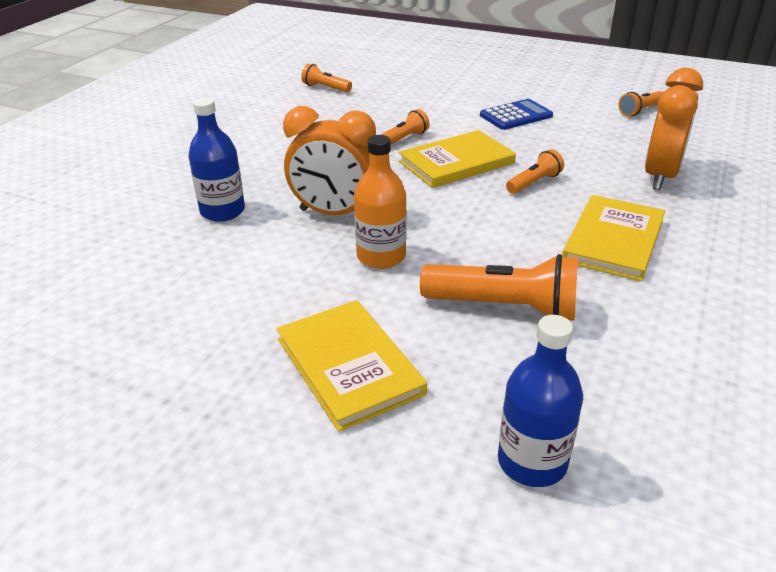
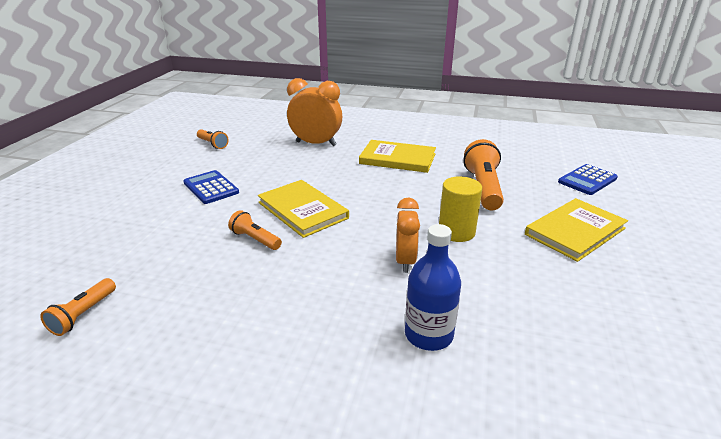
camera: 100 degrees left, 5 degrees down
orange clock [283,106,376,215] -> orange clock [396,197,420,273], size x0.65
orange bottle [354,135,407,269] -> yellow cylinder [439,176,482,242]
blue bottle [498,315,583,487] -> blue calculator [558,164,618,195]
orange flashlight [506,149,564,194] -> none

